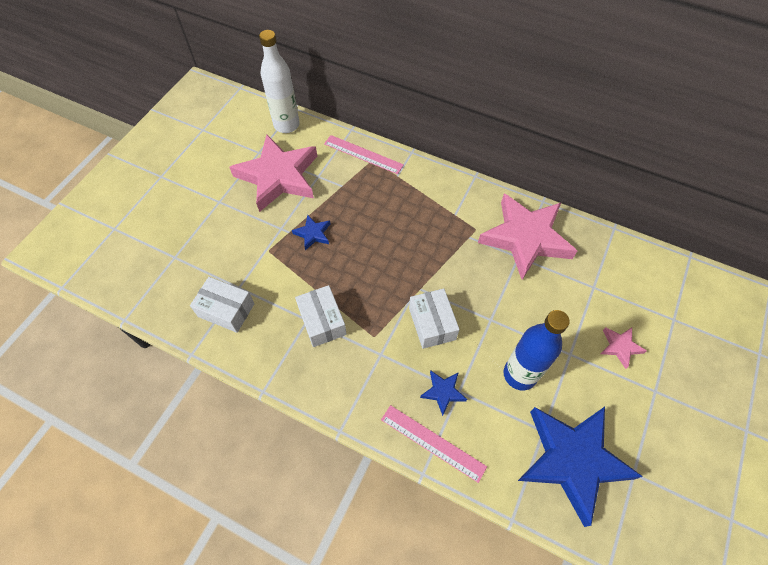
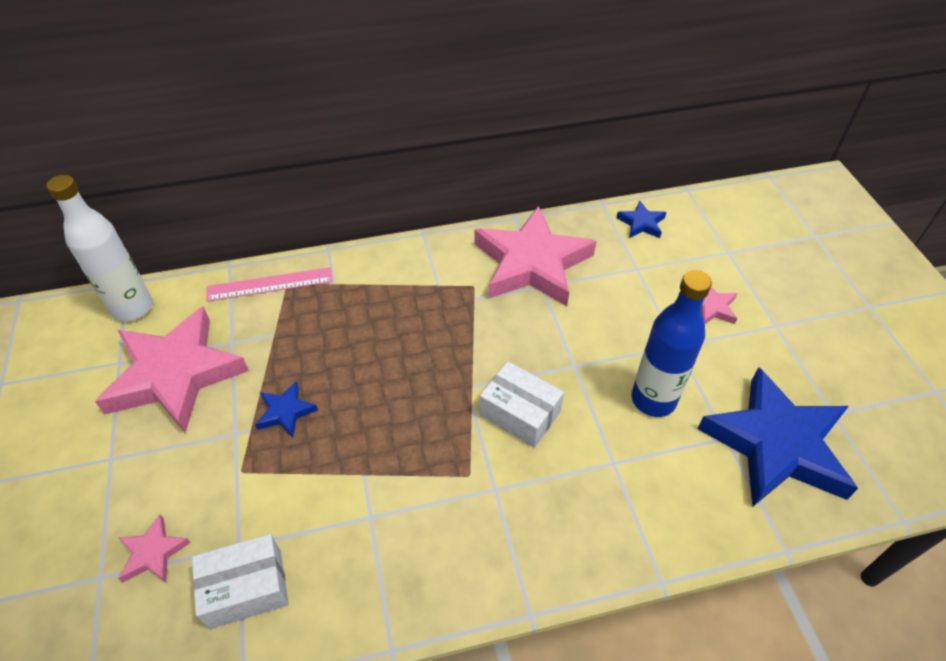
camera: 40 degrees left, 10 degrees down
white box [295,285,347,347] -> none
pink ruler [381,405,487,483] -> none
blue star [420,370,467,416] -> blue star moved to [616,200,666,238]
none -> pink star [118,514,191,583]

